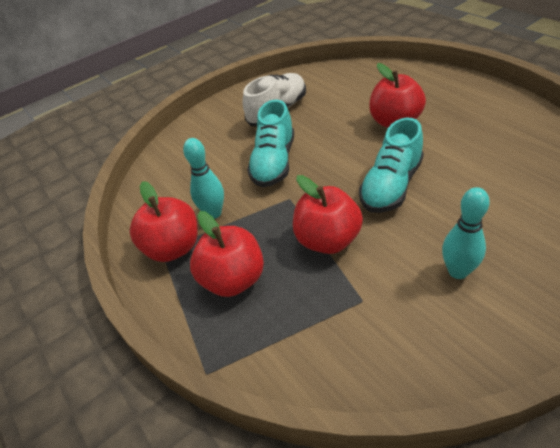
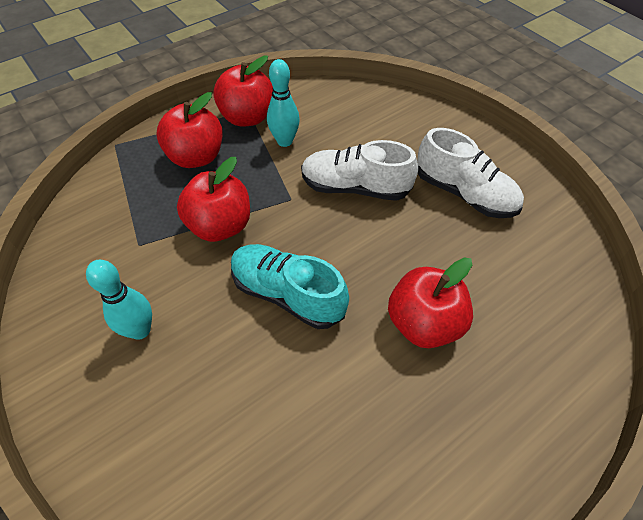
camera: 85 degrees right, 10 degrees up
turquoise shoe [247,99,294,187] -> white shoe [301,140,418,201]

